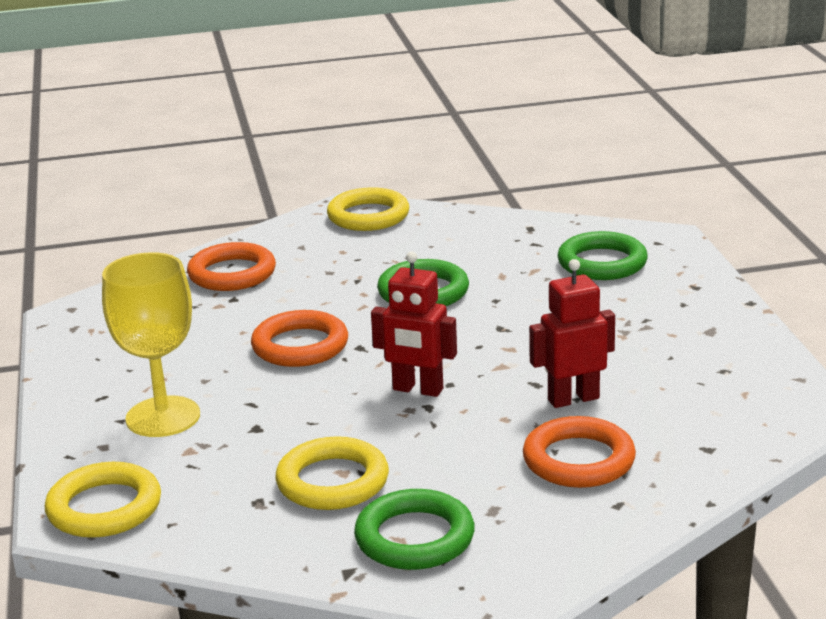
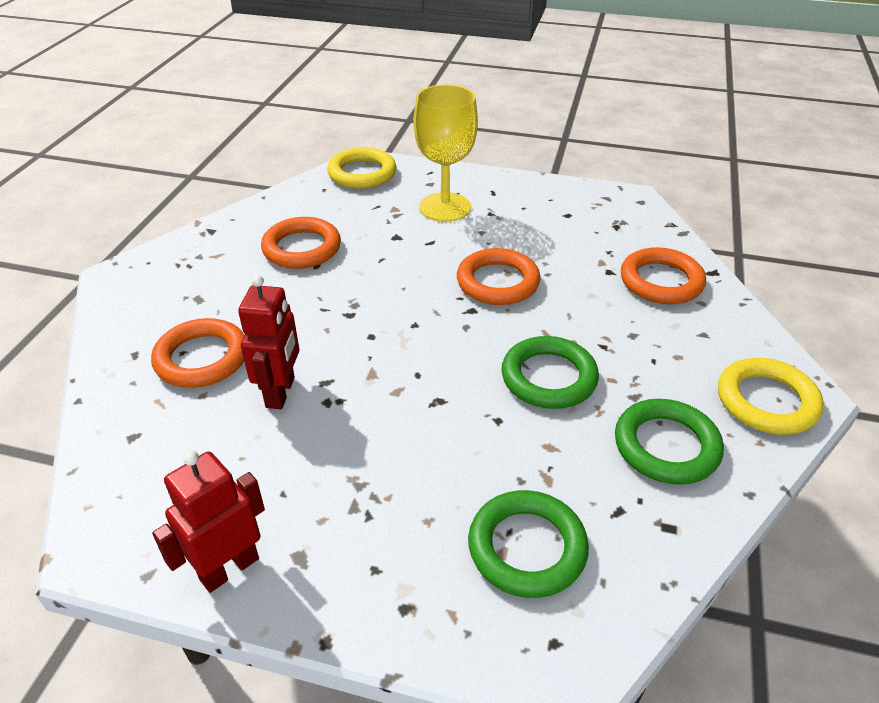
camera: 115 degrees right, 15 degrees up
yellow ring [276,436,389,510] -> orange ring [261,217,341,269]
green ring [354,489,475,570] -> green ring moved to [615,399,724,485]
red robot [371,252,457,397] -> red robot moved to [152,450,265,593]

